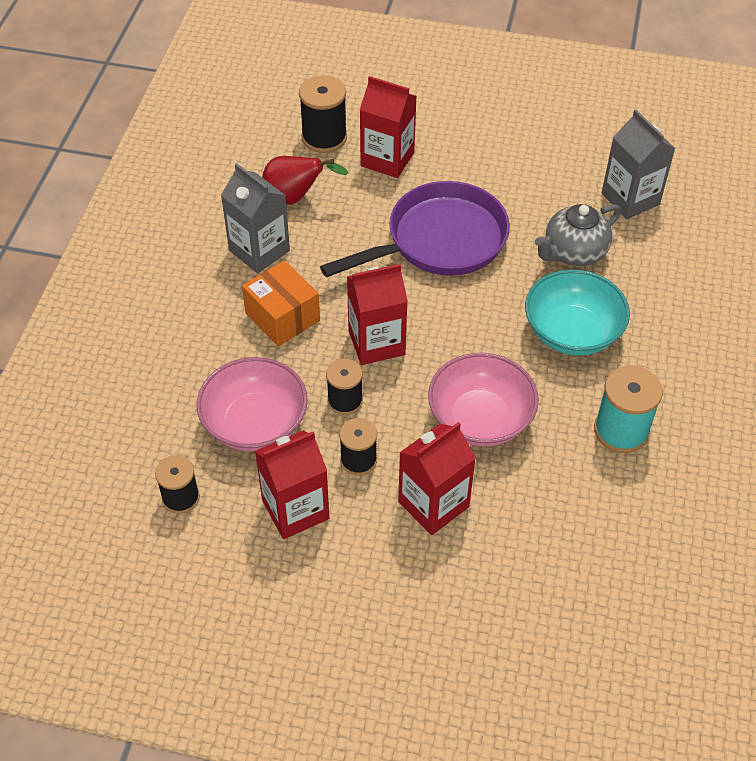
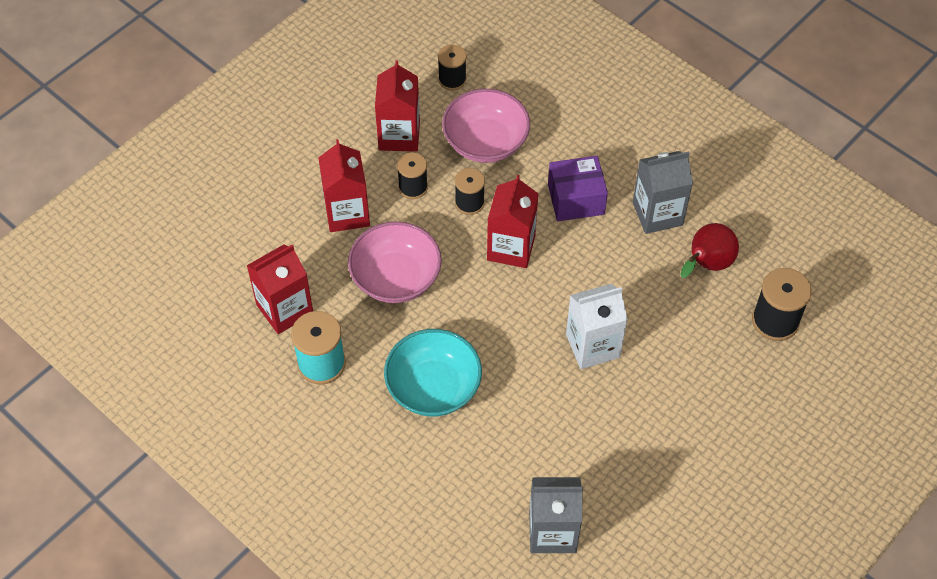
camera: 120 degrees right, 5 degrees up
orange box [242,260,320,346] -> purple box [548,156,608,221]
purple pan [320,181,510,277] -> white carton [566,284,628,369]
red carton [360,76,417,178] -> red carton moved to [247,245,313,334]
grey teapot [535,204,621,266] -> none

